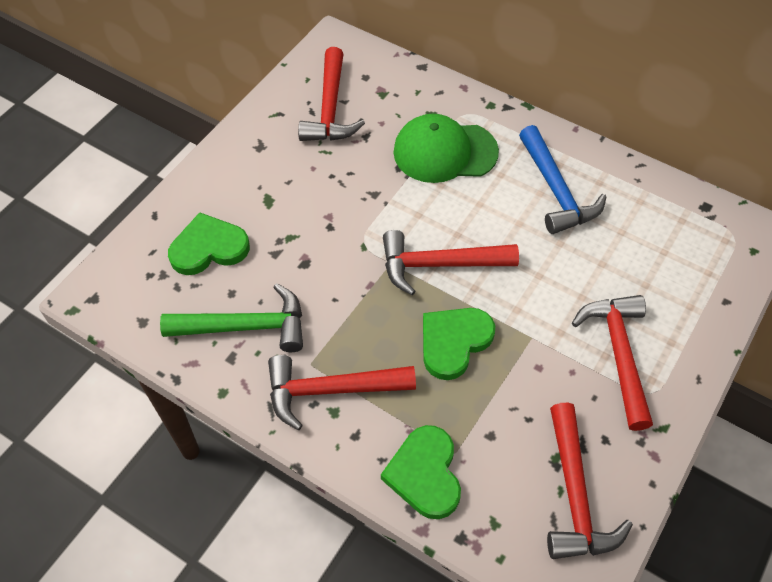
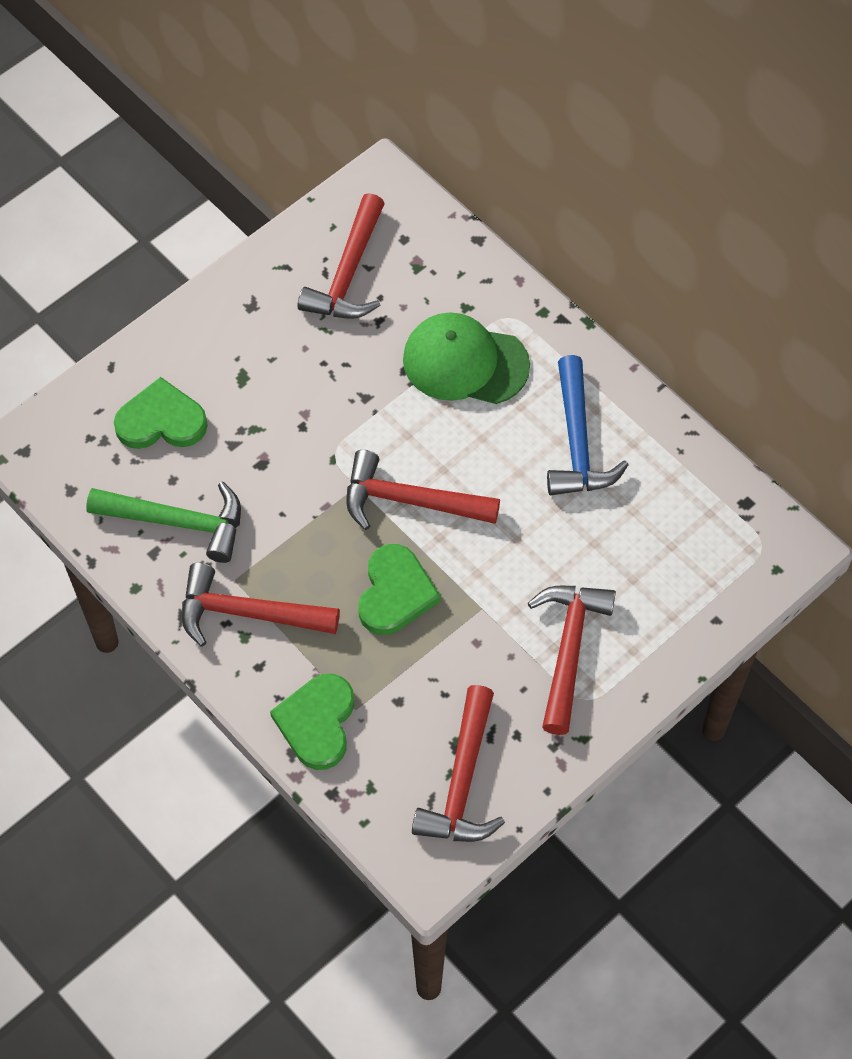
camera: 15 degrees right, 5 degrees up
green heart [423,308,495,380] -> green heart turned 135 degrees clockwise [358,544,441,635]

